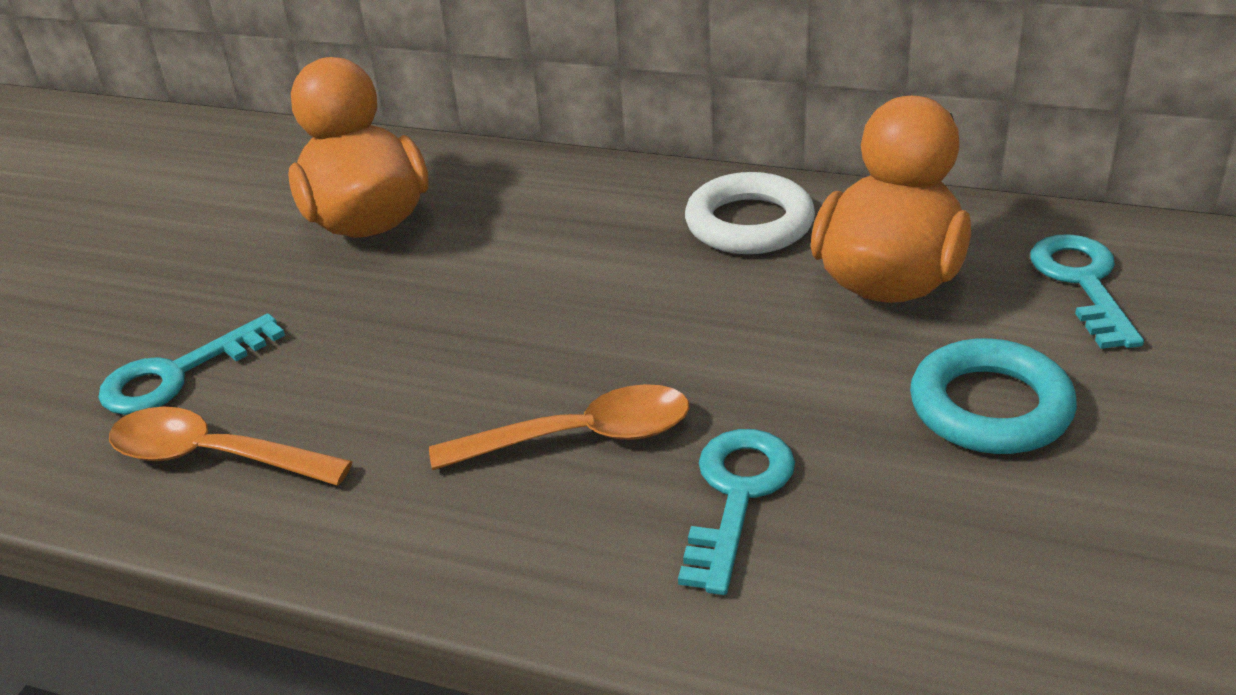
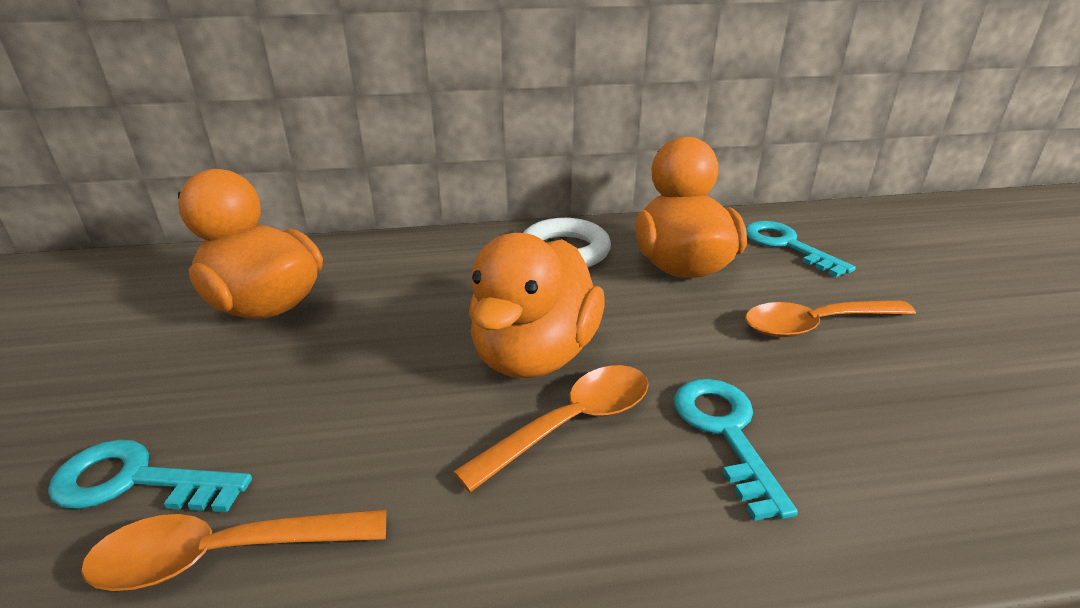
camera: 30 degrees left, 5 degrees down
turquoise key [98,313,285,415] -> turquoise key turned 75 degrees clockwise [48,439,252,512]
turquoise ring [910,338,1077,454] -> orange spoon [745,300,916,337]
none -> orange duck [469,233,605,378]

